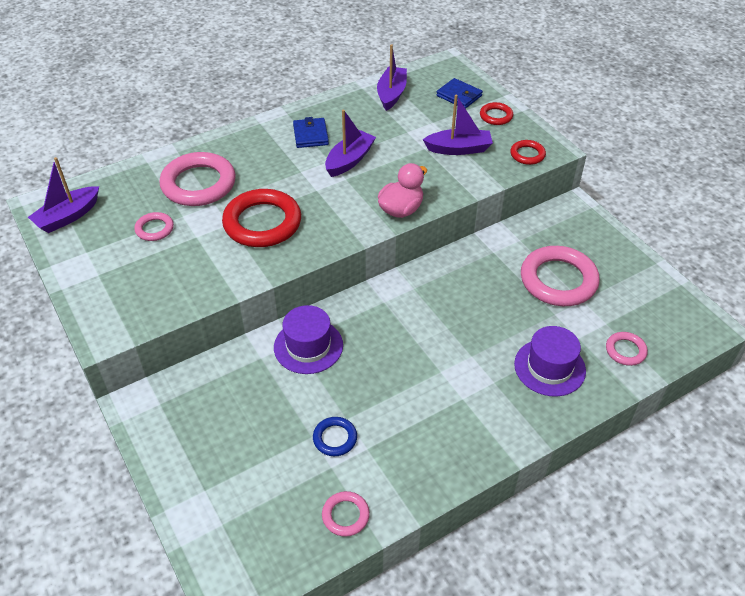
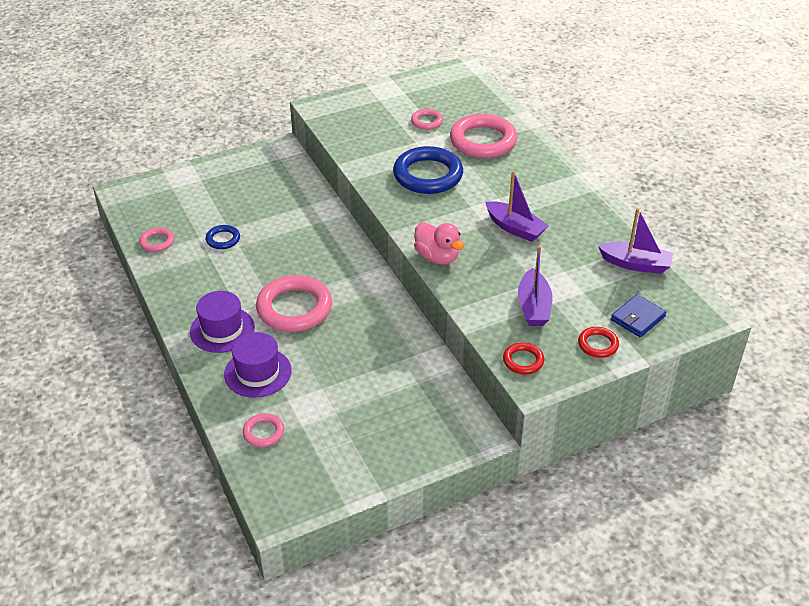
camera: 95 degrees right, 5 degrees down
purple boat [28,157,99,233] -> none
red ring [222,189,301,247] -> blue ring [393,146,463,194]
purple hat [274,305,343,374] -> purple hat moved to [190,291,255,353]
blue wallet [293,117,329,148] -> none
pink ring [521,246,600,306] -> pink ring moved to [256,275,332,332]

